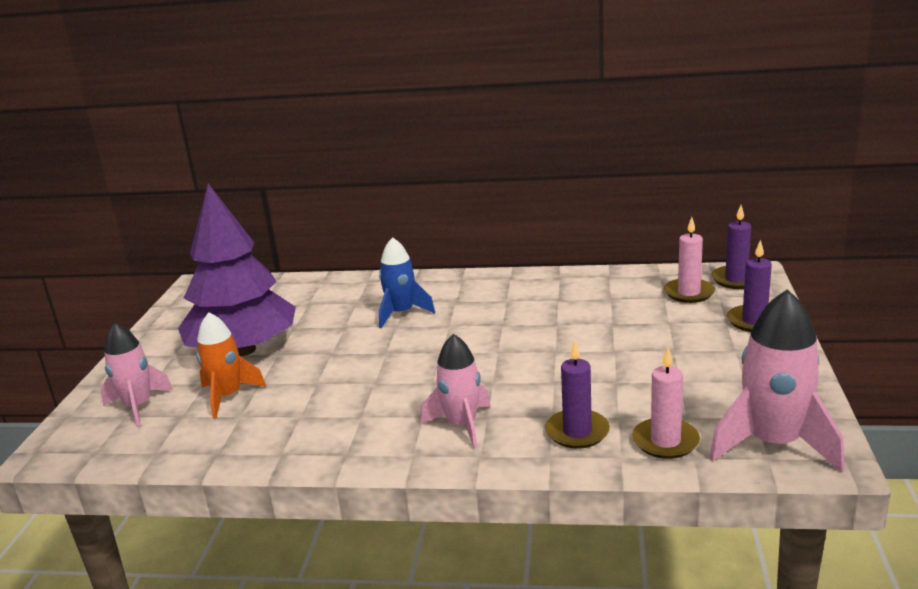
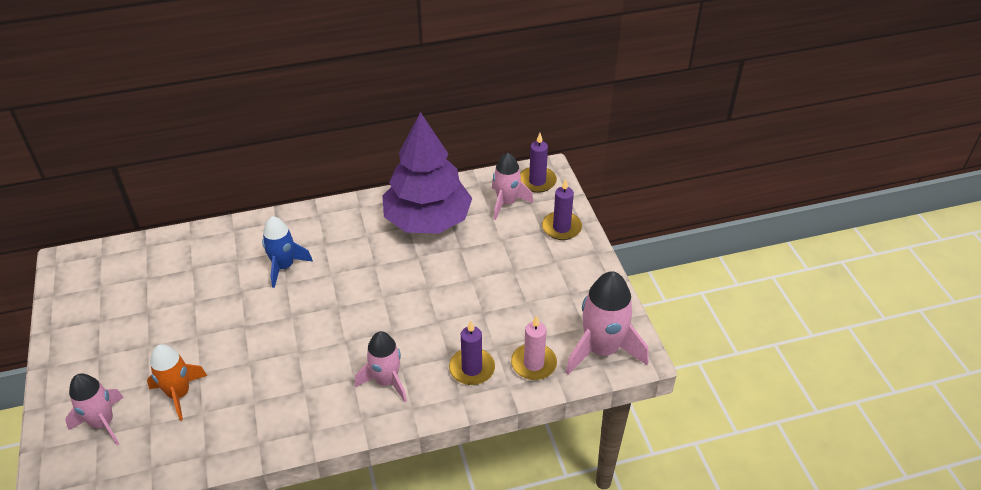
camera: 25 degrees left, 20 degrees up
purple tree [178,184,296,356] -> purple tree moved to [382,112,472,234]
pink candle [664,217,715,303] -> pink rocket [492,153,534,220]

